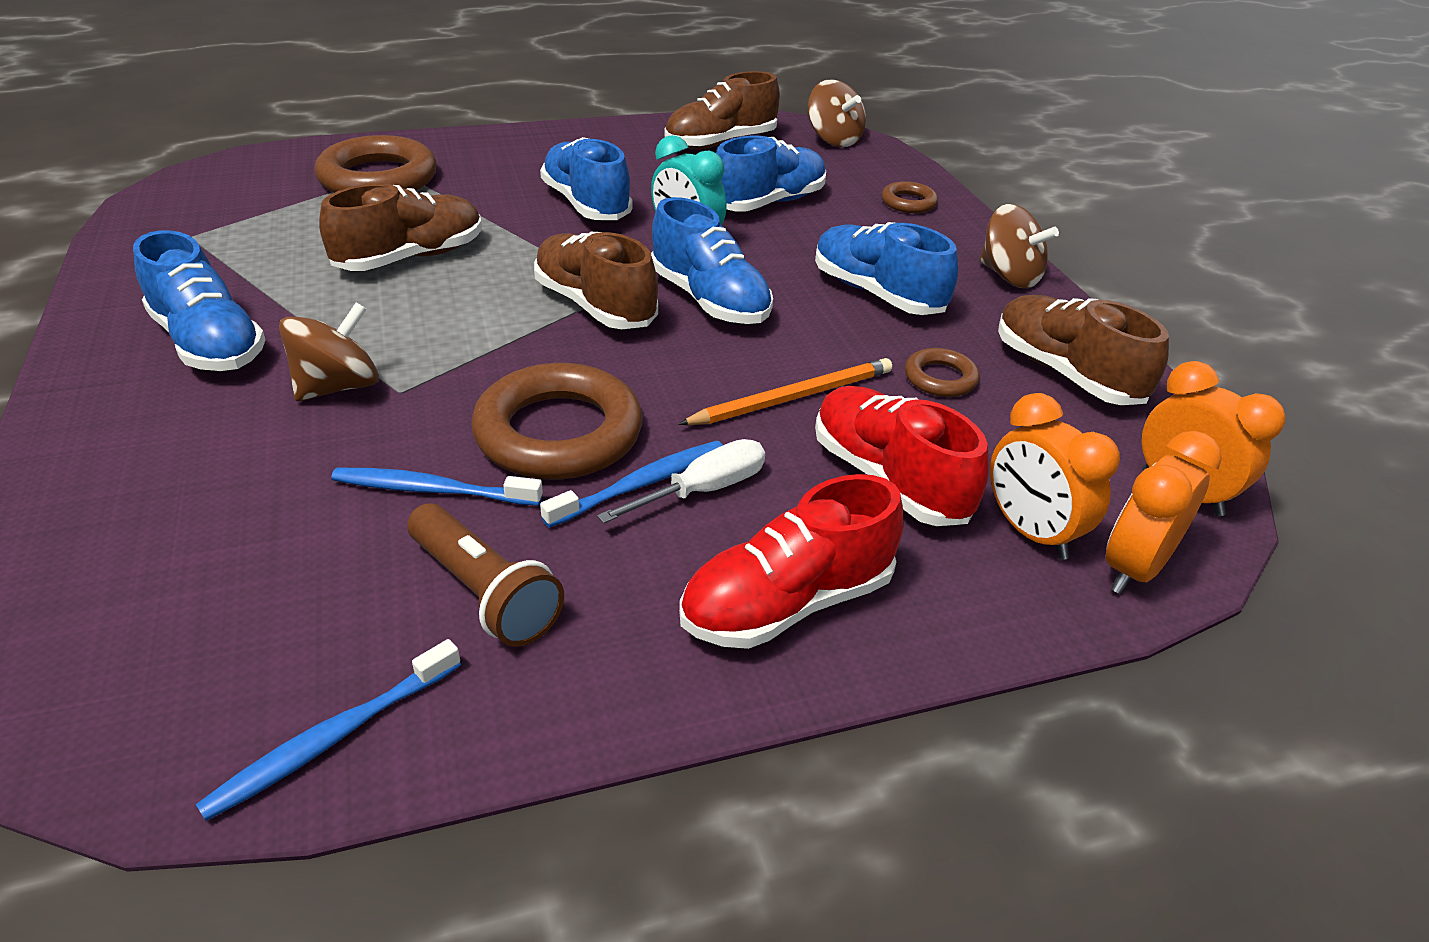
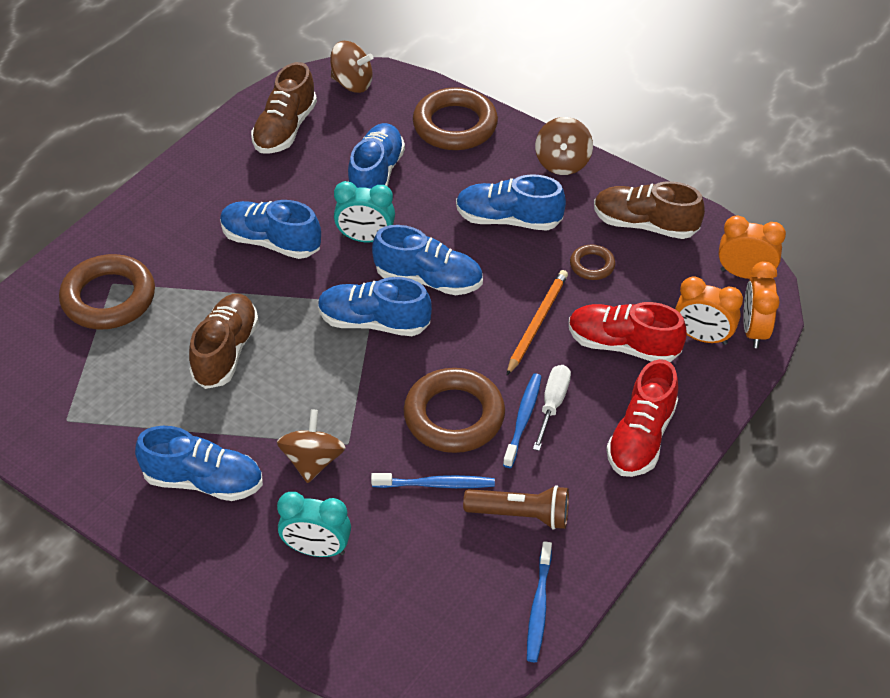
camera: 35 degrees left, 10 degrees up
blue toothbrush [331,468,543,506] -> blue toothbrush turned 150 degrees counterclockwise [371,473,495,488]
brown shoe [534,232,658,329] -> blue shoe [318,277,432,336]
brown ring [881,181,938,213] -> brown ring [413,87,498,150], size x2.05
brown spinning top [979,204,1059,288] -> brown spinning top turned 90 degrees clockwise [535,117,593,175]
none -> turquoise clock [277,492,351,557]

